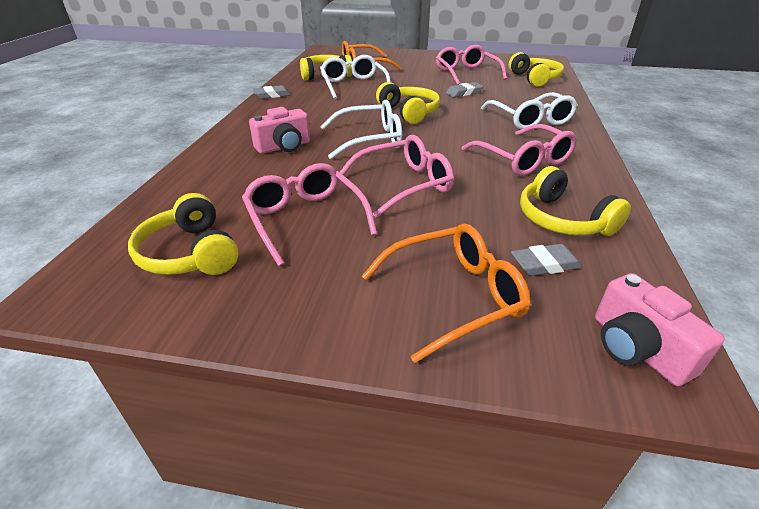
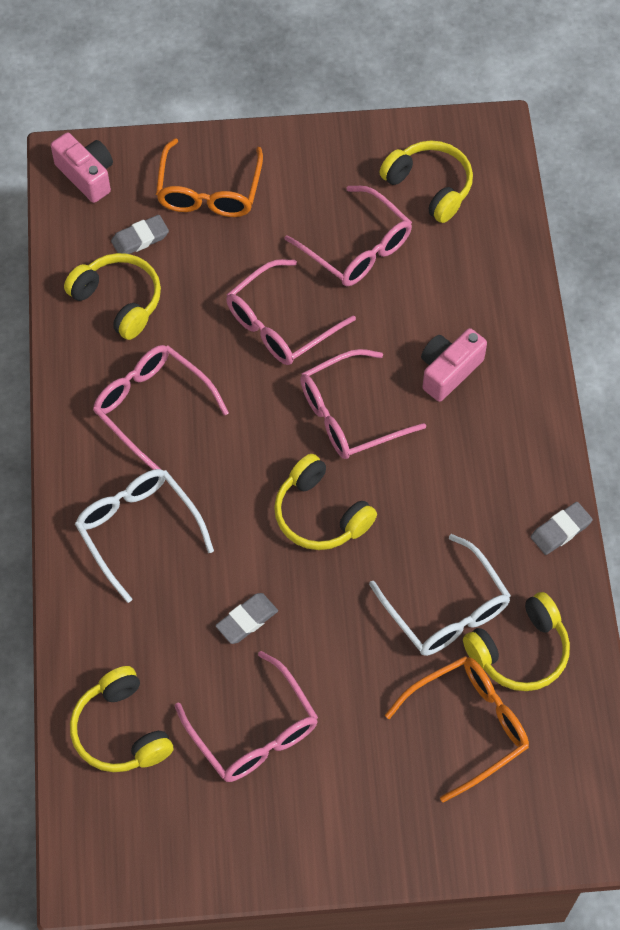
camera: 165 degrees right, 25 degrees up
white glasses [320,99,402,159] -> pink glasses [300,349,426,459]
orange glasses [362,224,531,363] -> orange glasses turned 45 degrees counterclockwise [156,138,263,217]

